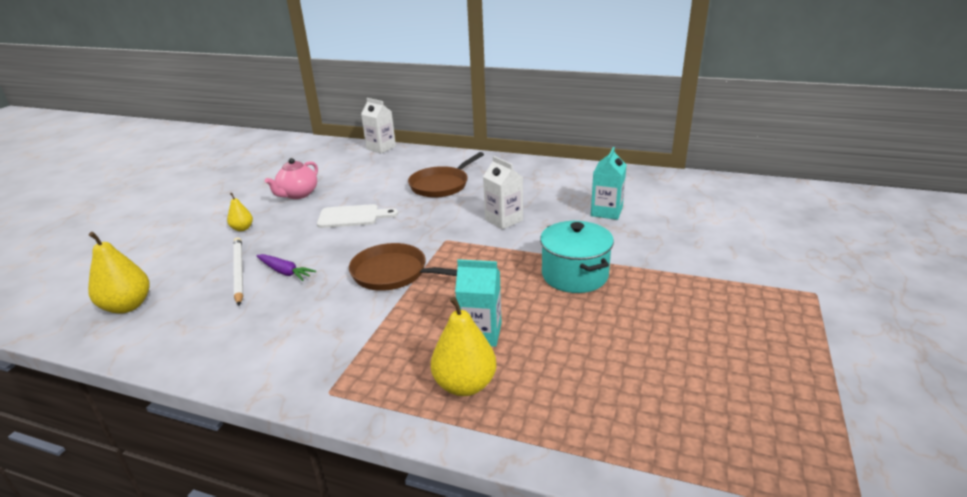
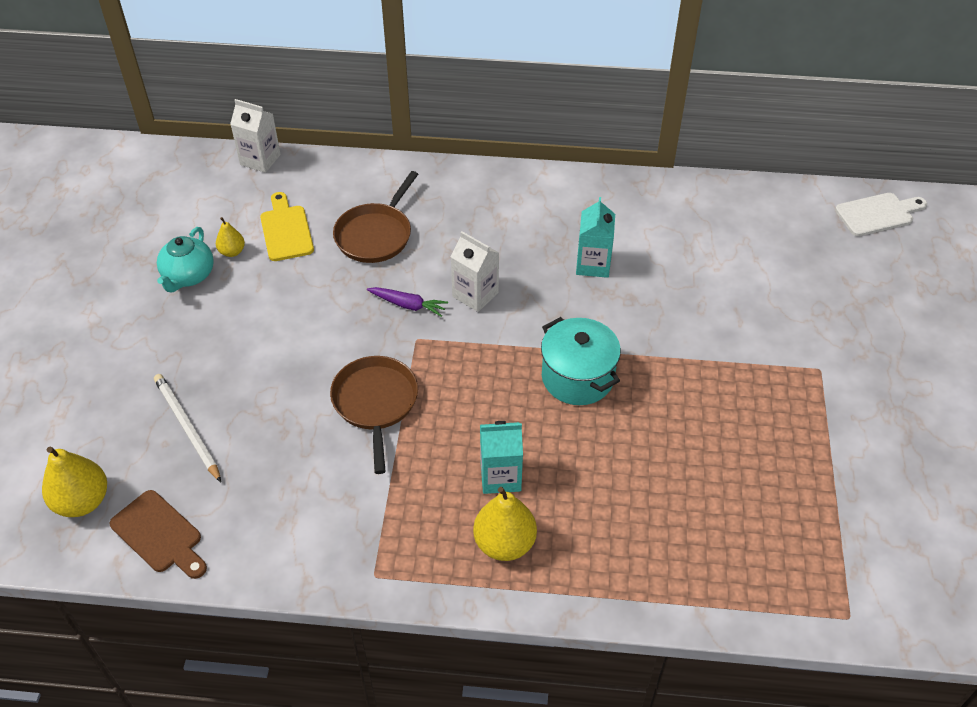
camera: 15 degrees left, 20 degrees up
yellow pear [227,193,253,231] -> yellow pear moved to [216,217,245,257]
purple carrot [256,254,316,281] -> purple carrot moved to [367,287,448,317]
pink teapot [265,158,318,199] -> turquoise teapot [157,227,214,292]
white cutting board [317,204,398,228] -> white cutting board moved to [835,193,927,236]
brown pan [349,243,457,291] -> brown pan turned 75 degrees clockwise [330,356,418,474]
none -> brown cutting board [110,490,207,579]
none -> yellow cutting board [260,192,314,261]

